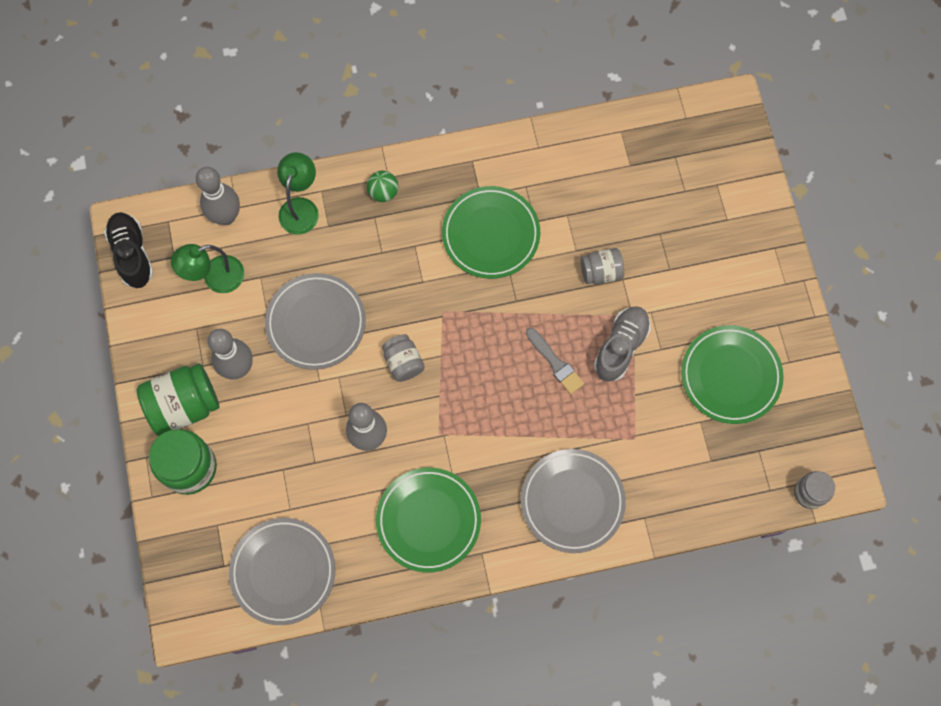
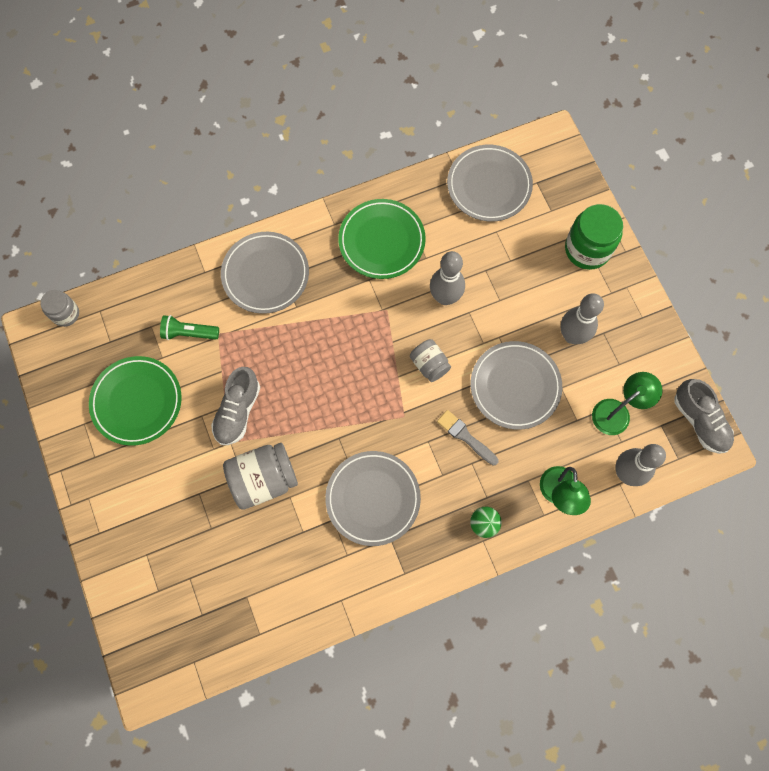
camera: 170 degrees right, 0 degrees up
black shoe [104,212,154,288] -> grey shoe [674,379,734,454]
green jar [137,364,219,436] -> none
green plate [442,186,540,279] -> grey plate [325,451,421,546]
grey brush [526,328,584,394] -> grey brush moved to [437,410,498,465]
grey jar [581,248,624,284] -> grey jar [223,443,298,510], size x1.70
none -> green flashlight [160,315,219,340]

